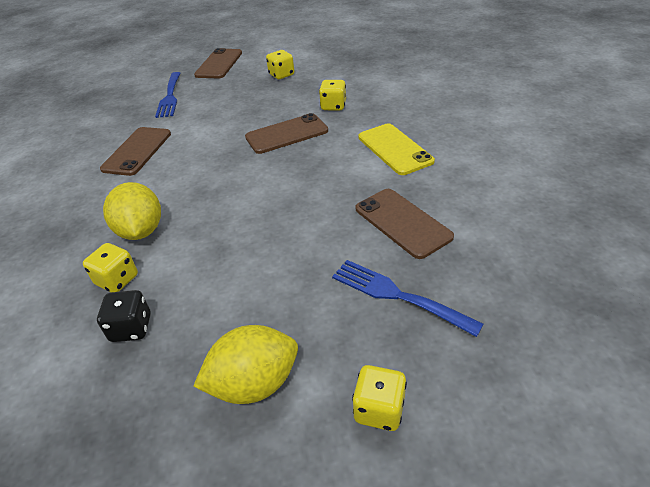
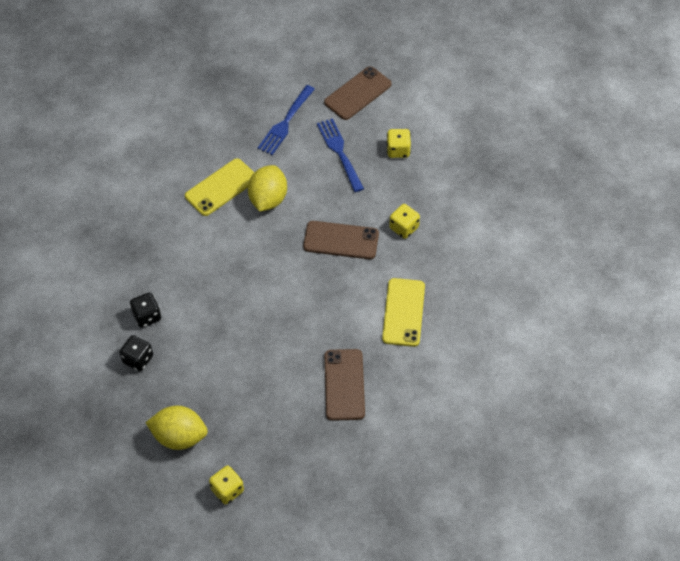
camera: 30 degrees right, 15 degrees up
yellow dice [83,243,138,292] -> black dice [130,292,161,328]
brown phone [100,127,171,176] -> yellow phone [185,158,254,216]
yellow lemon [103,182,161,240] -> yellow lemon moved to [248,165,287,212]
blue fork [332,260,484,337] -> blue fork moved to [317,118,364,192]

